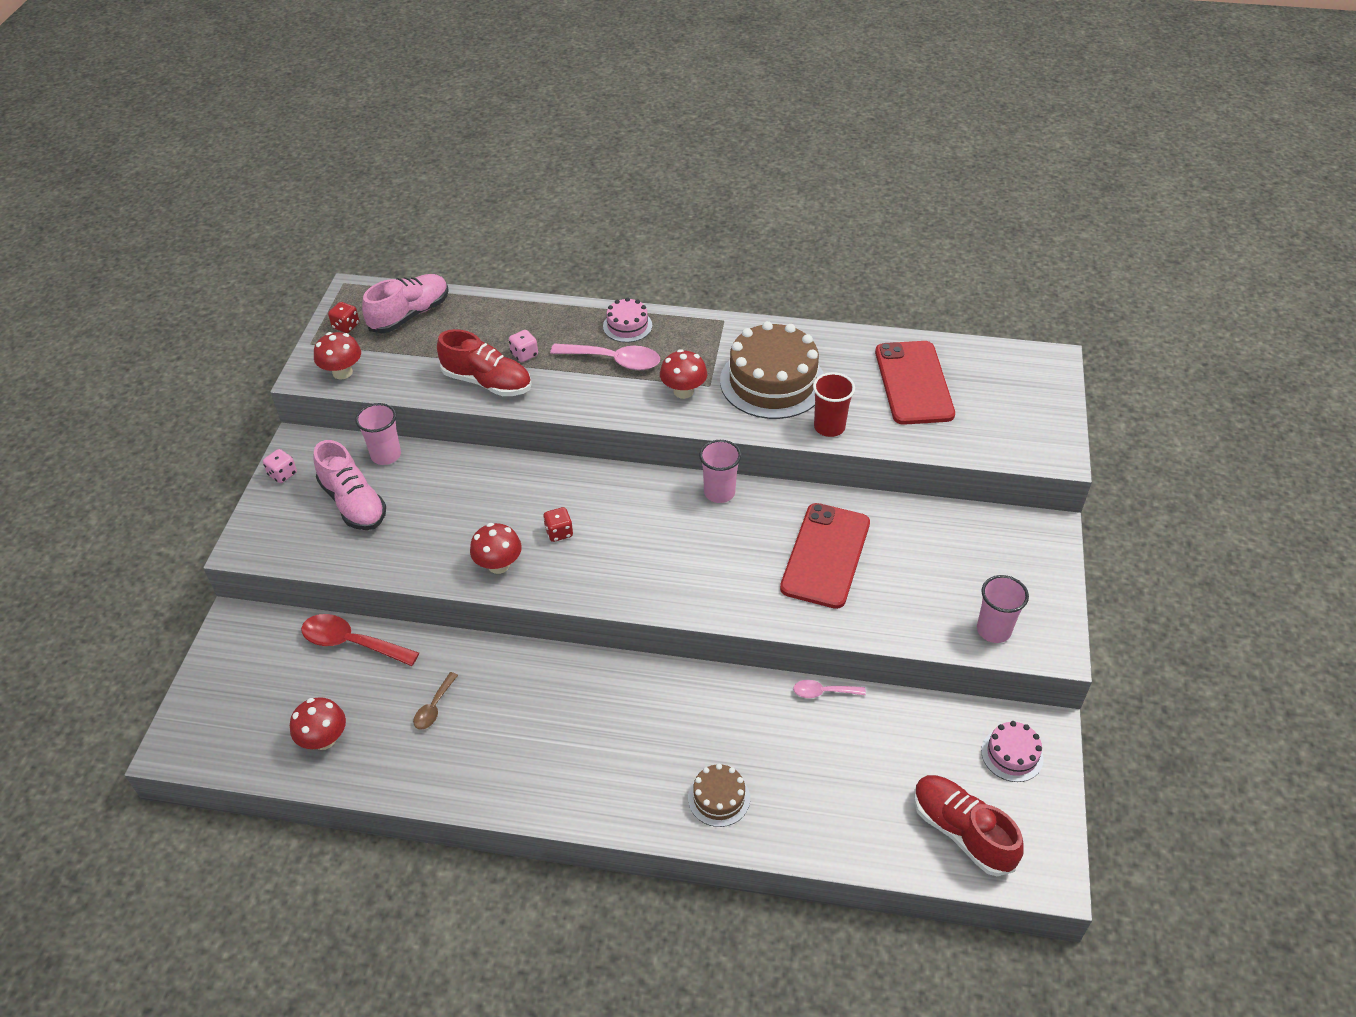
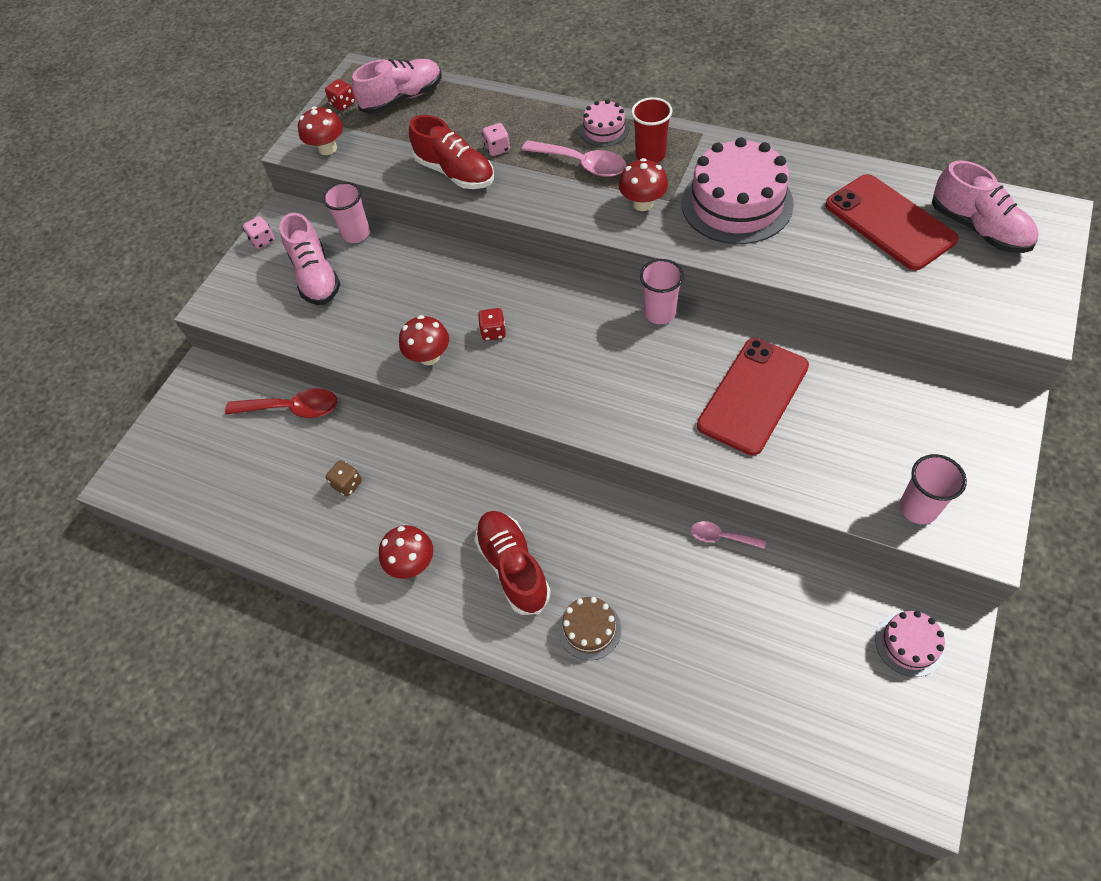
camera: 20 degrees right, 10 degrees up
red mushroom [290,697,346,750] -> red mushroom moved to [379,525,433,579]
red spoon [301,614,419,666] -> red spoon turned 150 degrees clockwise [225,388,337,418]
brown spoon [413,672,458,730] -> brown dice [326,460,362,496]
brown cake [720,321,824,419] -> pink cake [682,137,794,244]
red cup [813,372,855,437] -> red cup moved to [631,97,672,163]
red phone [875,341,955,425] -> red phone turned 45 degrees counterclockwise [825,174,959,270]
red shoe [914,775,1024,876] -> red shoe moved to [474,511,551,615]
none -> pink shoe [932,160,1039,253]

